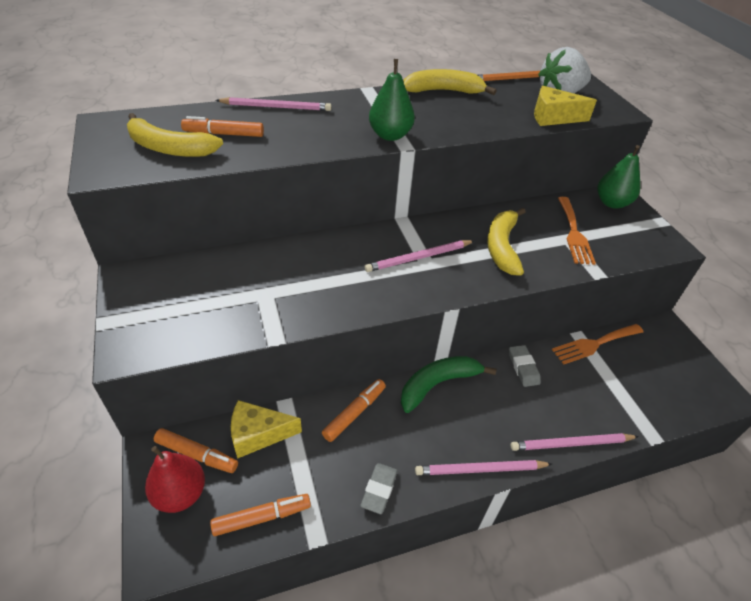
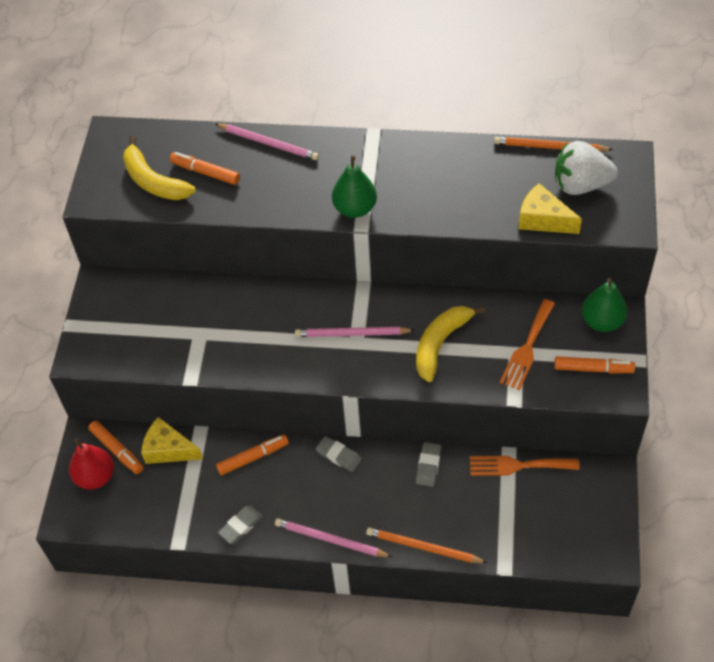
camera: 30 degrees right, 10 degrees up
orange marker [210,494,311,536] -> orange marker moved to [554,356,635,374]
green banana [401,356,496,413] -> grey eraser [316,436,361,472]
yellow banana [403,69,497,95] -> none
pink pencil [511,433,639,451] -> orange pencil [366,527,488,563]

